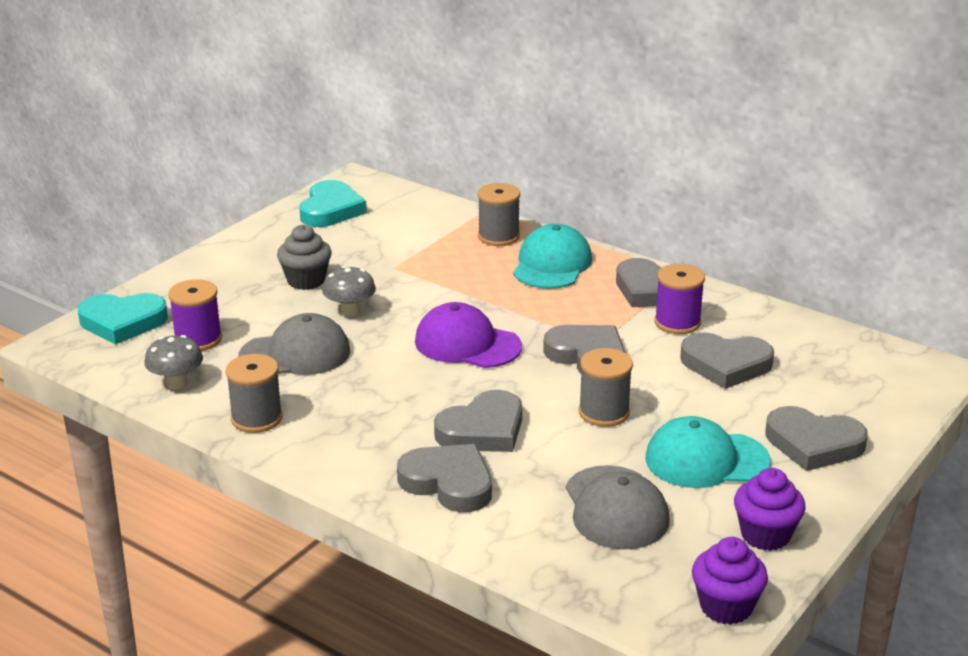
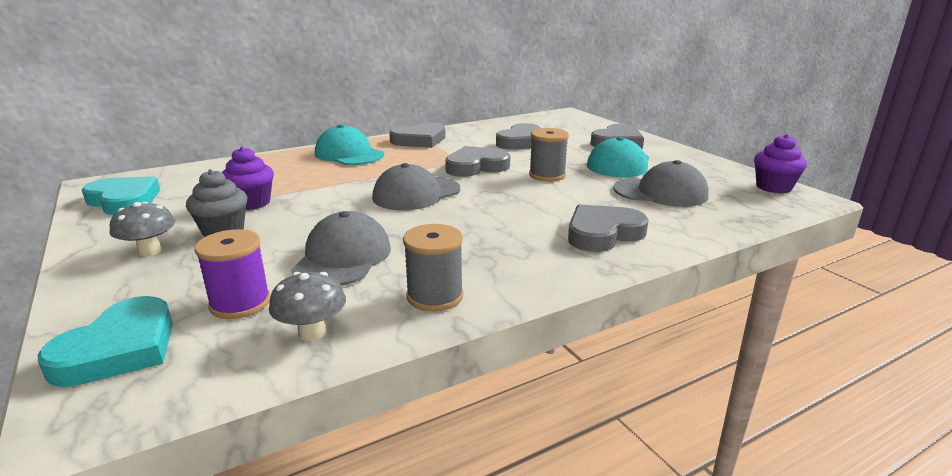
camera: 65 degrees left, 5 degrees down
grey mushroom [322,266,376,317] -> grey mushroom moved to [110,202,175,257]
purple cap [415,302,522,368] -> grey cap [372,163,460,210]
grey heart [434,390,522,452] -> none
grey spool [478,183,520,246] -> none
purple spool [654,264,705,334] -> none
purple cupcake [734,468,806,551] -> purple cupcake moved to [222,147,274,210]

